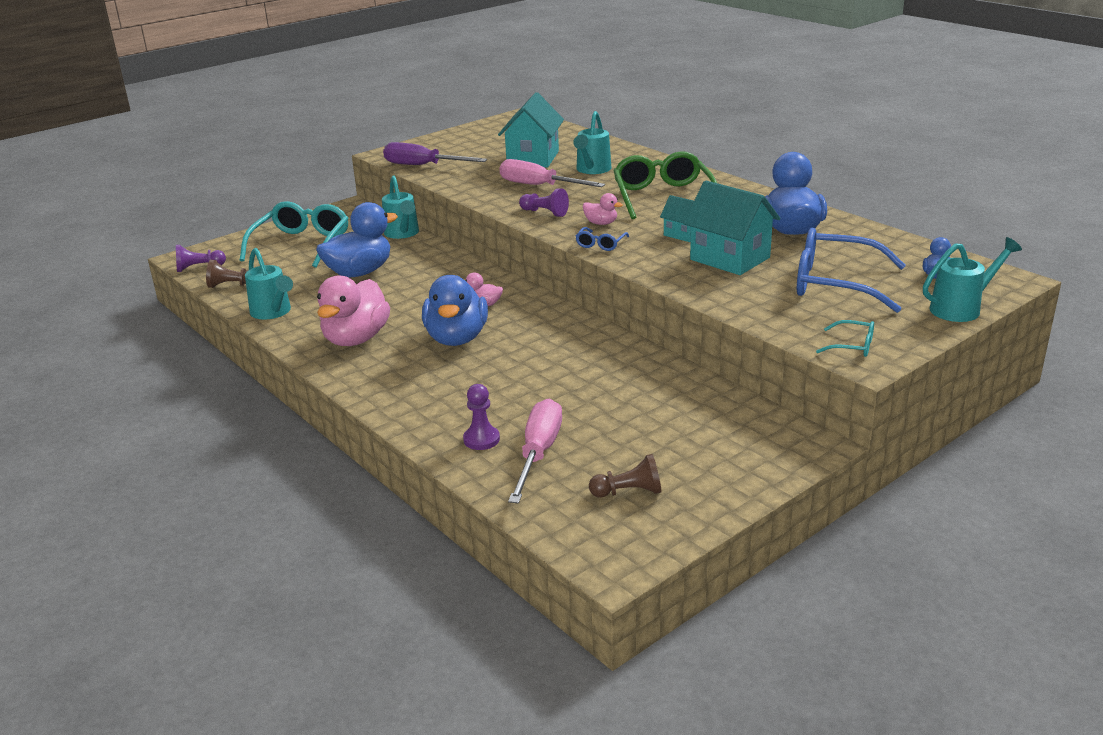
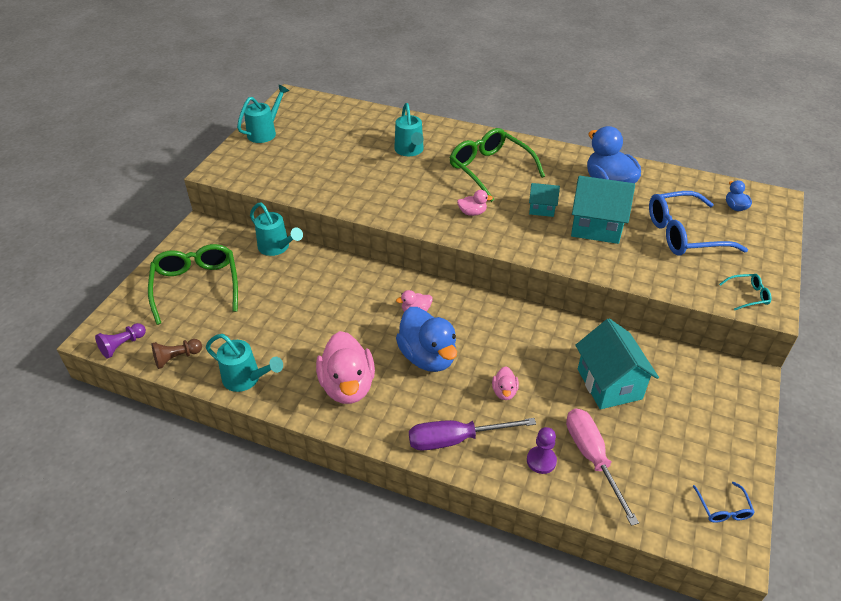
camera: 30 degrees left, 15 degrees up
turquoise glasses [240,201,349,268] -> green glasses [148,244,238,325]
blue duck [316,202,398,277] -> none
purple screwdriver [383,142,487,165] -> purple screwdriver moved to [409,418,536,451]
turquoise house [498,92,564,168] -> turquoise house moved to [575,318,659,409]
pink screwdriver [499,159,605,187] -> none
purple pawn [519,188,569,217] -> none
blue glasses [576,227,629,251] -> blue glasses moved to [693,482,755,523]
brown pawn [589,454,662,498] -> none
turquoise watering can [923,237,1022,322] -> turquoise watering can moved to [237,85,289,143]
none -> pink duck [492,366,519,400]

